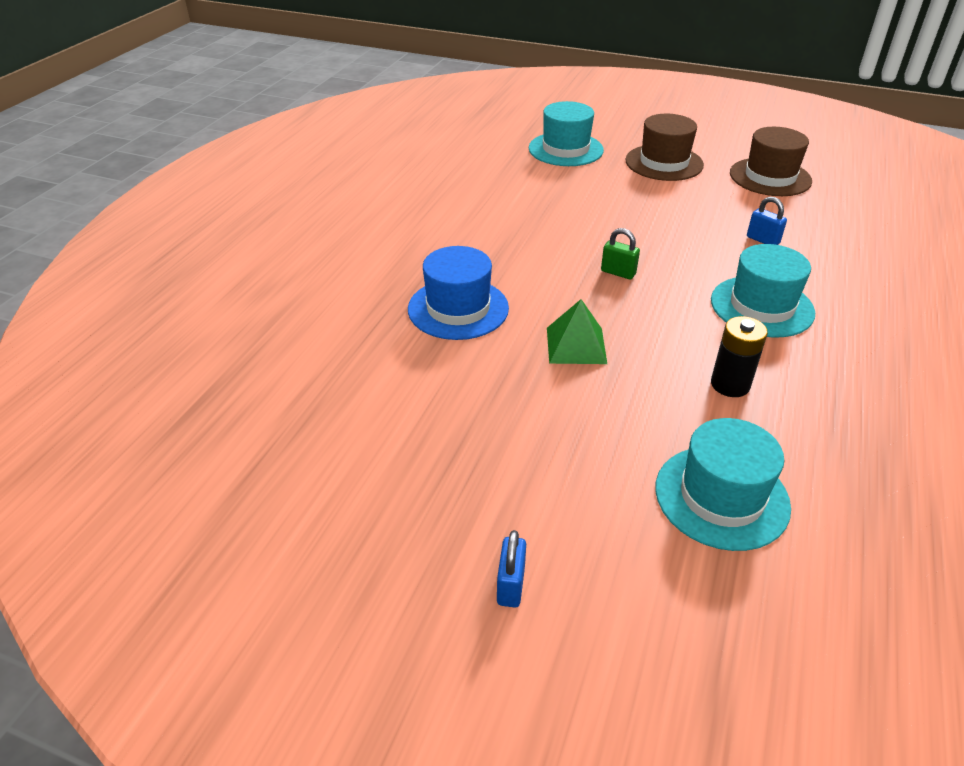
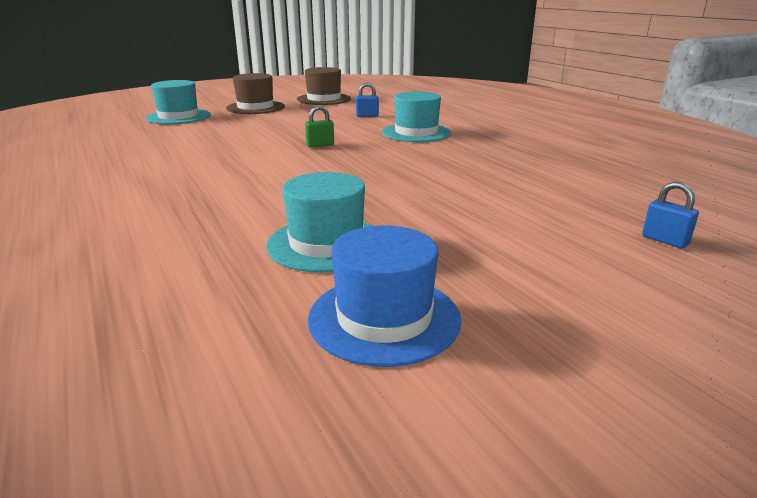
camera: 50 degrees left, 15 degrees down
blue hat [408,246,509,340] -> blue hat moved to [308,226,461,367]
blue padlock [497,530,526,608] -> blue padlock moved to [642,181,699,249]
green pyramid [547,299,607,364] -> none
turquoise hat [655,418,791,551] -> turquoise hat moved to [266,172,372,273]
black battery [711,316,768,397] -> none

